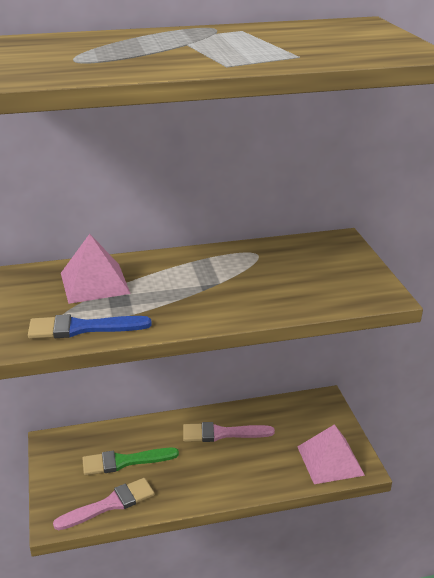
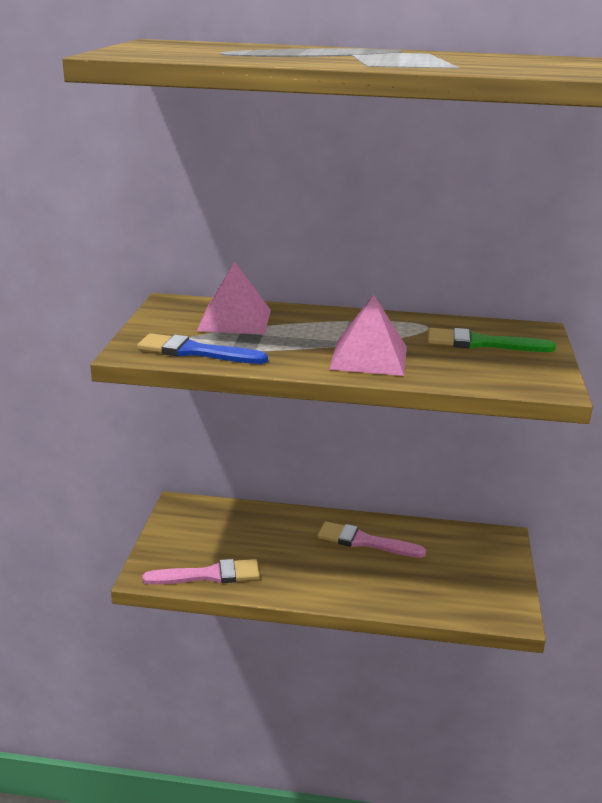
camera: 20 degrees right, 5 degrees down
green brush [82,448,179,475] -> green brush moved to [427,328,556,352]
pink pyramid [297,424,365,484] -> pink pyramid moved to [329,294,407,376]

